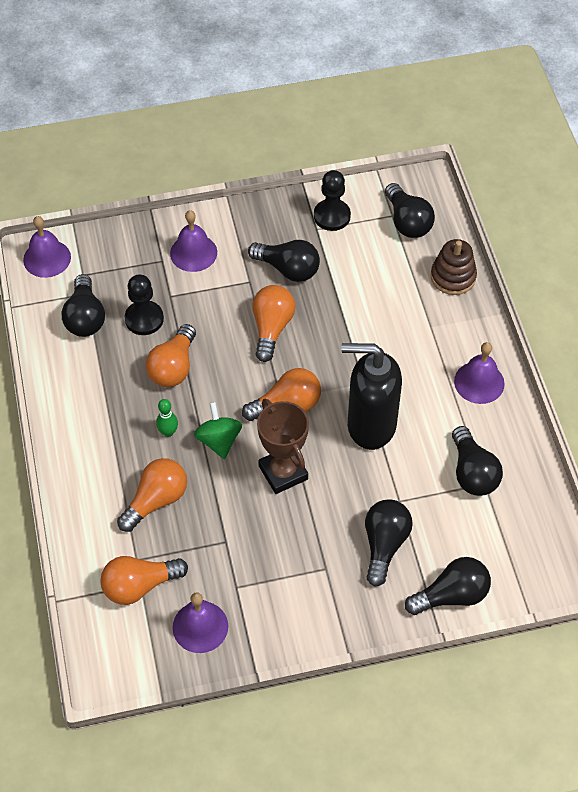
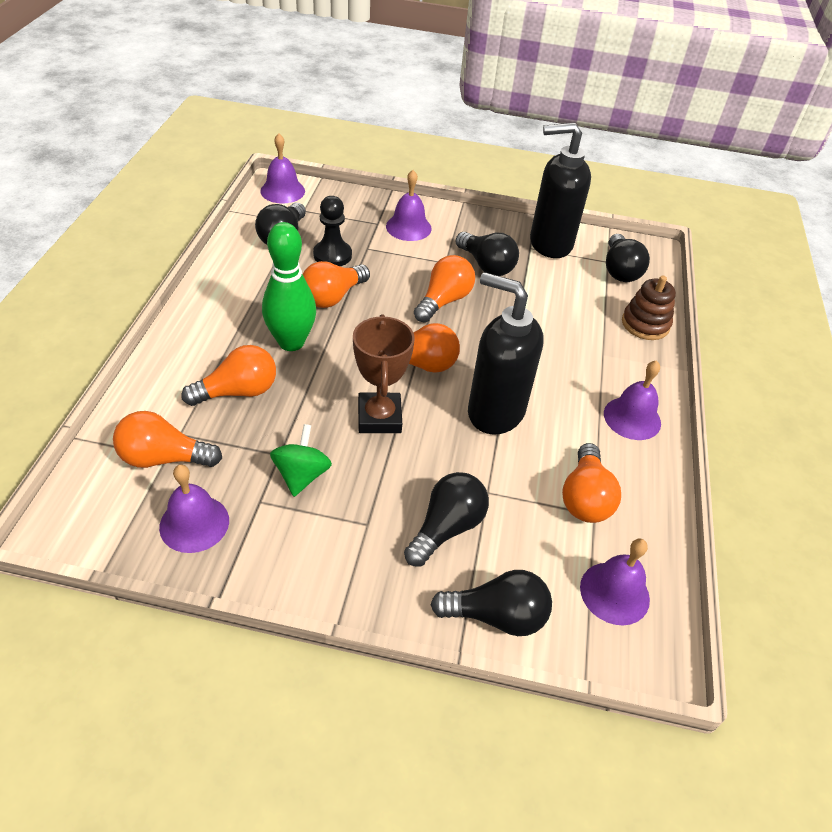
camera: 20 degrees right, 10 degrees down
green bowling pin [156,399,178,437] -> green bowling pin [262,222,316,351], size x2.23
green spinning top [194,402,242,459] -> green spinning top moved to [270,424,332,497]
black pawn [314,170,351,231] -> black soap dispenser [530,123,591,258]
black light bulb [452,426,503,496] -> orange light bulb [562,443,621,523]
none -> purple bell [580,539,650,625]

